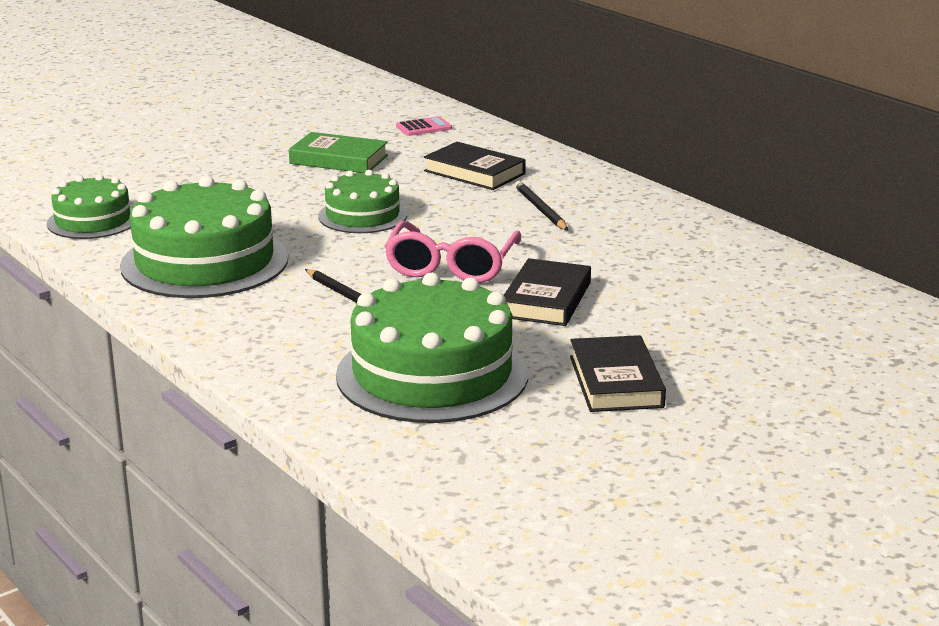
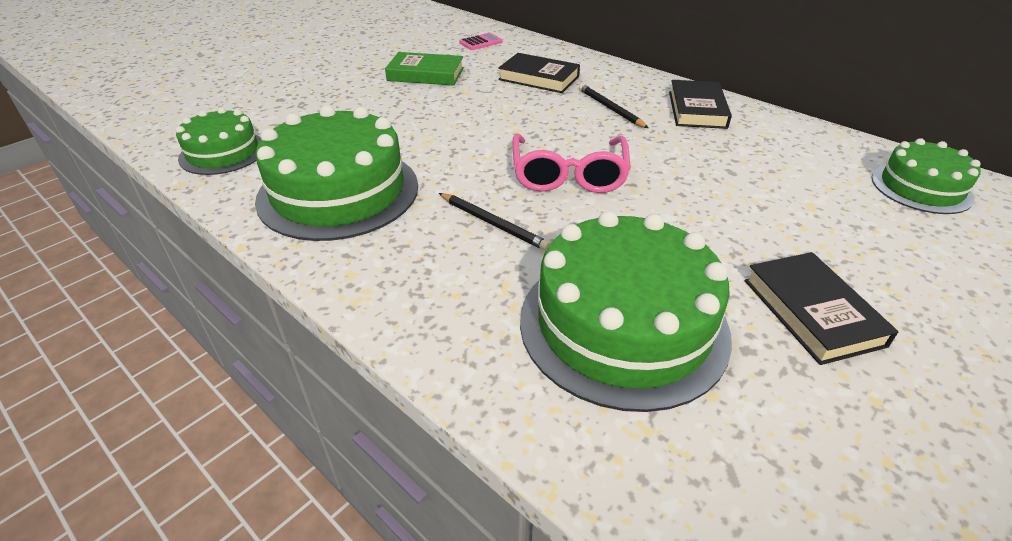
camera: 10 degrees left, 15 degrees up
green cake [318,170,407,233] -> green cake moved to [872,138,981,214]
black book [504,258,591,326] -> black book moved to [669,80,732,129]

